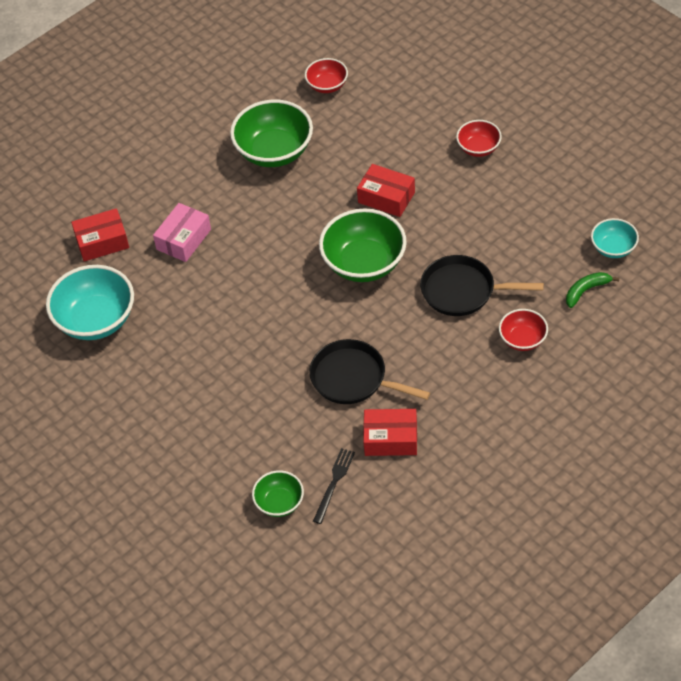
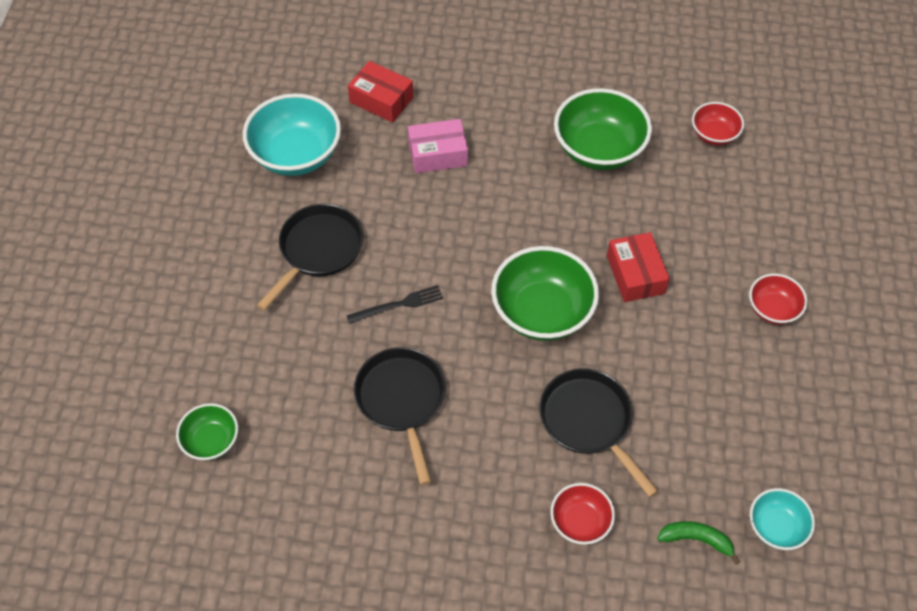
camera: 45 degrees right, 5 degrees up
black fork [313,448,355,524] -> black fork moved to [347,285,443,324]
red box [363,409,417,456] -> none
none -> black pan [257,204,363,311]

